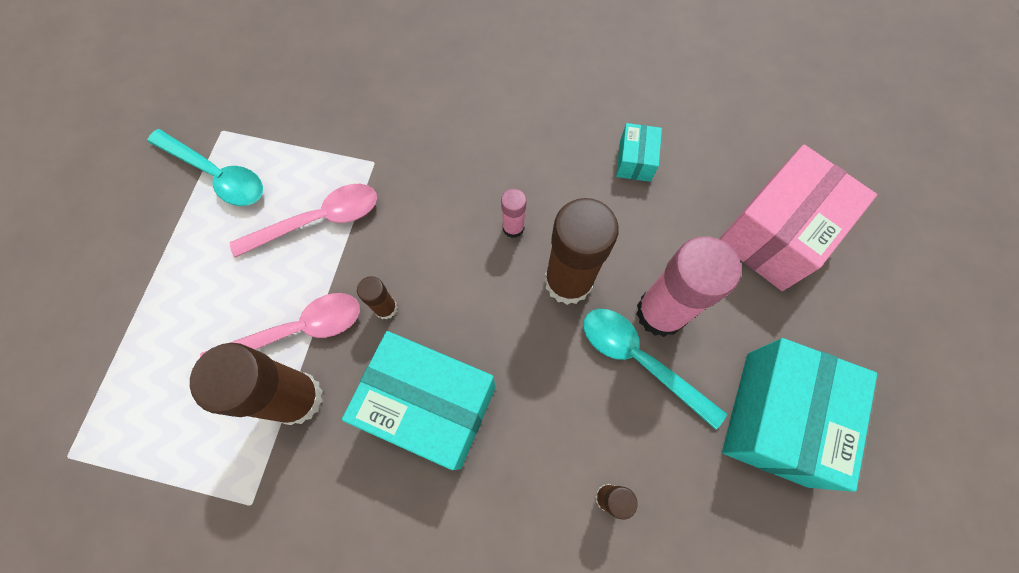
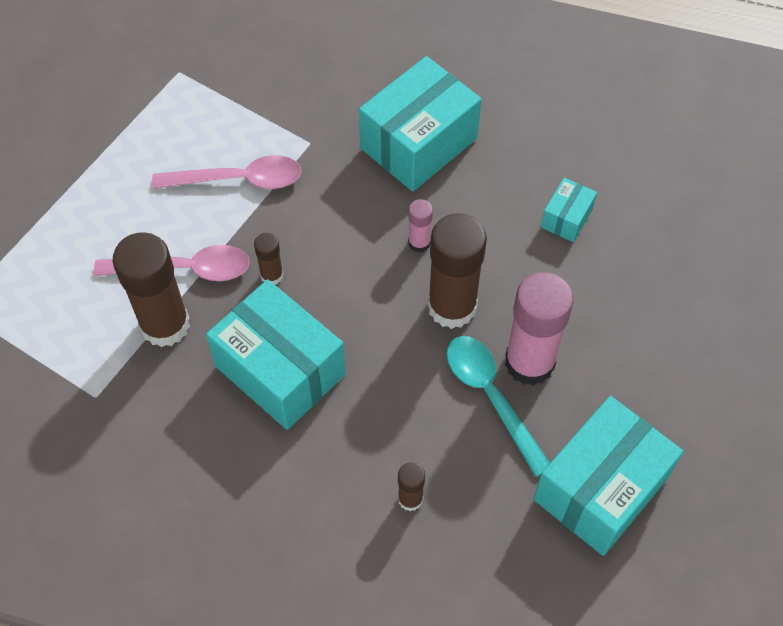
camera: 20 degrees right, 10 degrees down
turquoise spoon [147,129,263,206] -> none
pink box [719,145,877,291] -> none
none -> turquoise box [359,56,482,191]

